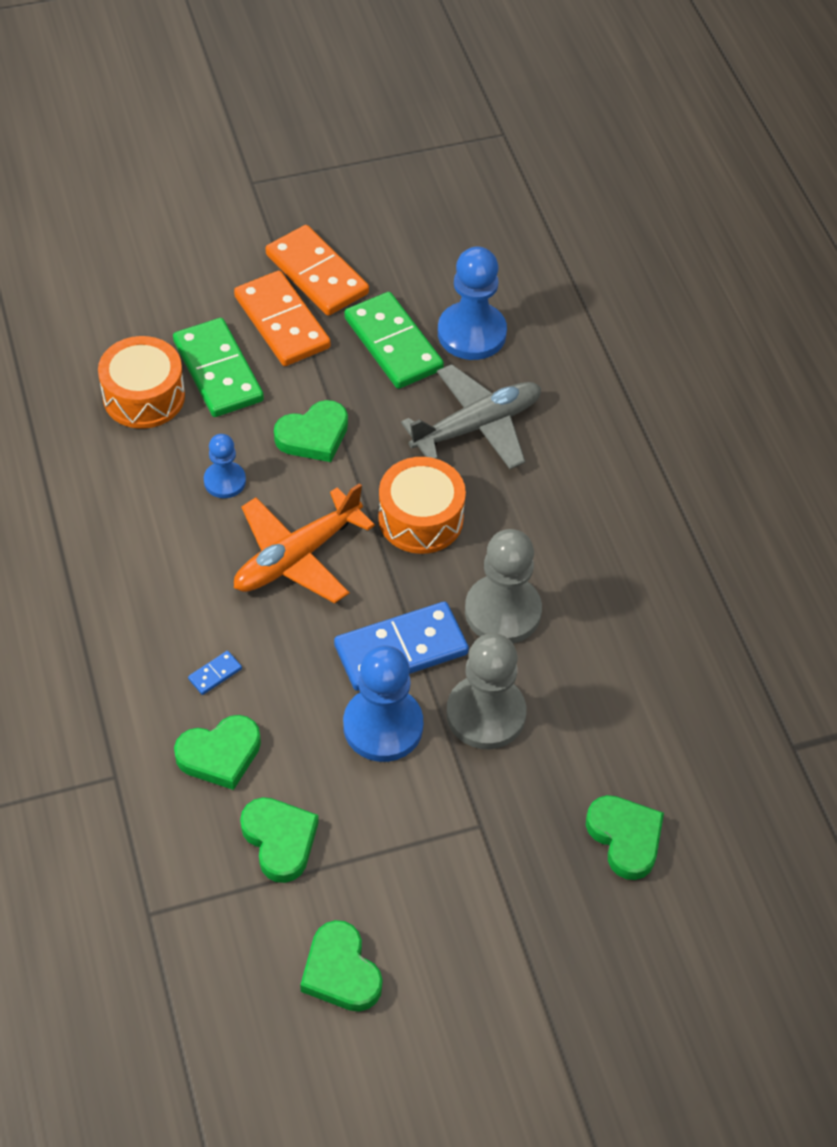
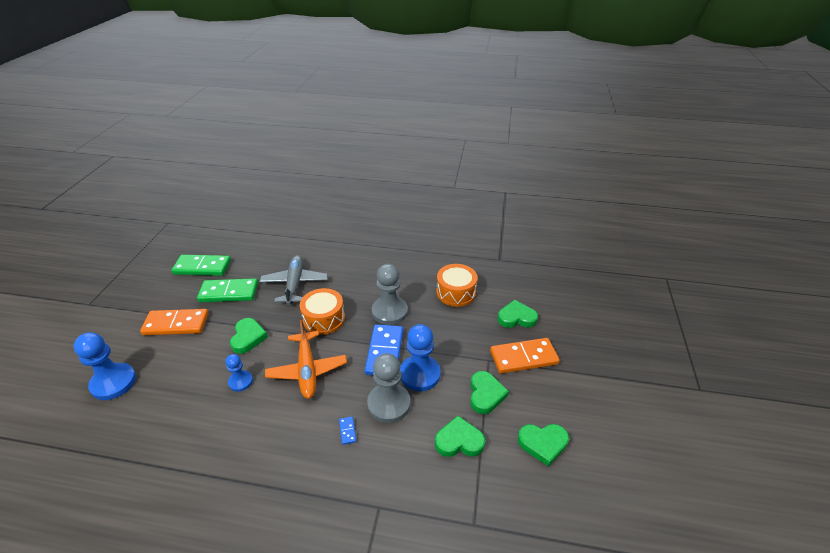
camera: 60 degrees left, 15 degrees down
orange drum [98,336,185,429] -> orange drum moved to [436,264,478,307]
green domino [173,318,264,417] -> green domino moved to [171,255,231,276]
green heart [174,715,261,790] -> green heart moved to [470,371,509,414]
orange domino [266,225,369,316] -> orange domino moved to [490,338,560,374]
blue pawn [438,246,507,360] -> blue pawn moved to [74,332,136,400]
grey pawn [446,633,526,749] -> grey pawn moved to [367,353,411,423]

